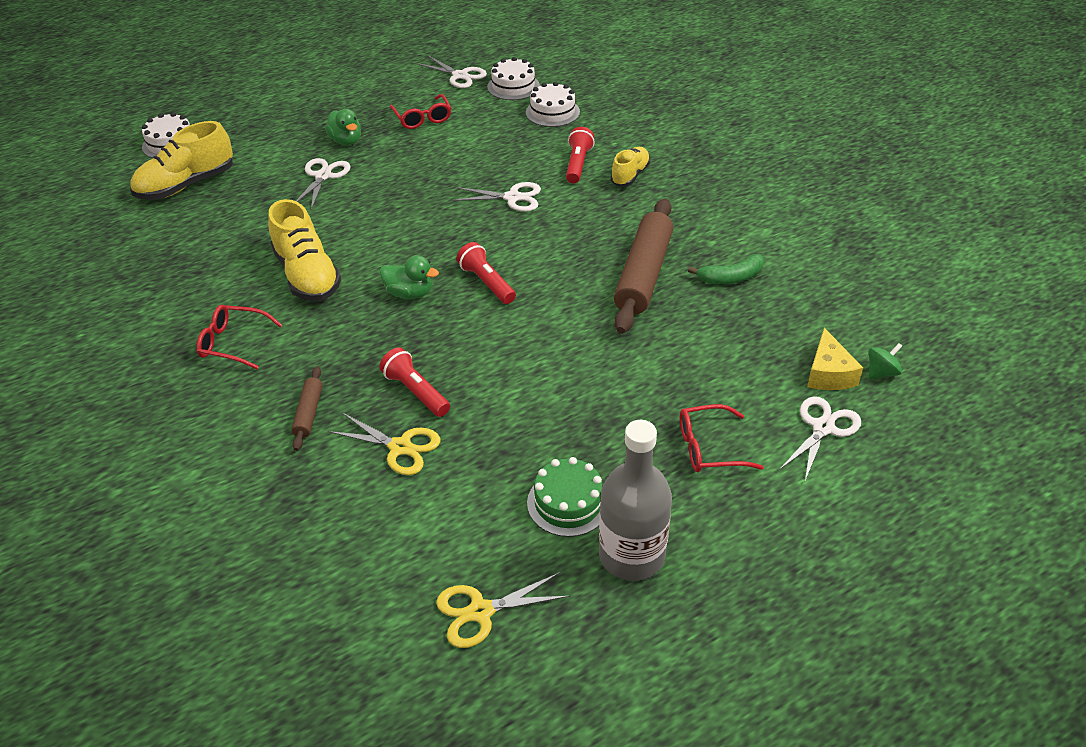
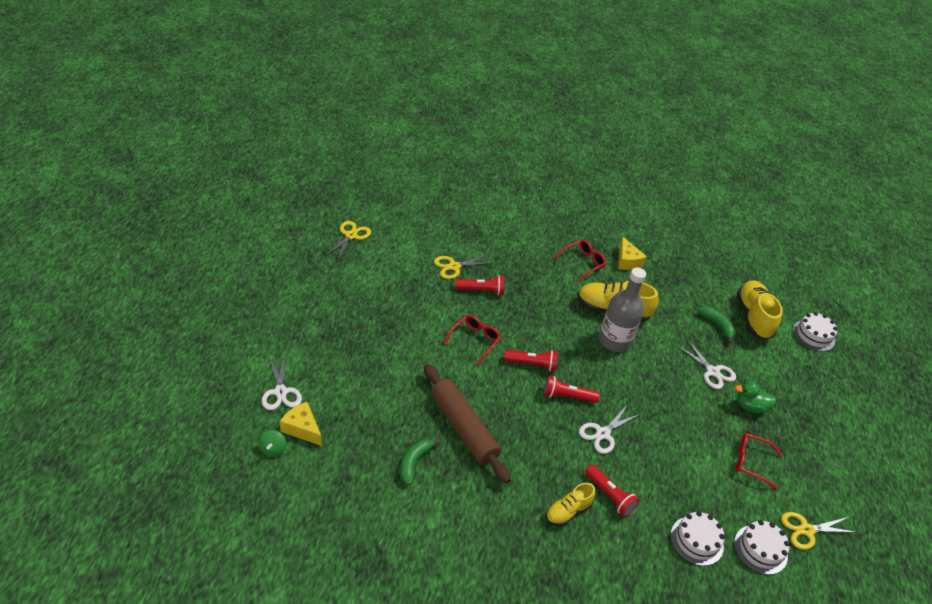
camera: 125 degrees right, 0 degrees up
brown rolling pin [292,367,322,451] -> none
green duck [380,255,439,299] -> none
white scissors [417,56,487,88] -> yellow scissors [781,512,857,550]
green cake [527,457,603,537] -> none
grey bottle [599,420,672,581] -> grey bottle moved to [598,267,646,352]
yellow shoe [610,147,650,186] -> yellow shoe turned 75 degrees clockwise [546,483,595,526]
red glasses [680,404,764,472] -> red glasses moved to [444,315,501,365]
none -> red flashlight [544,376,600,403]
none -> yellow cheese [618,237,647,270]
none -> green banana [697,306,735,343]

